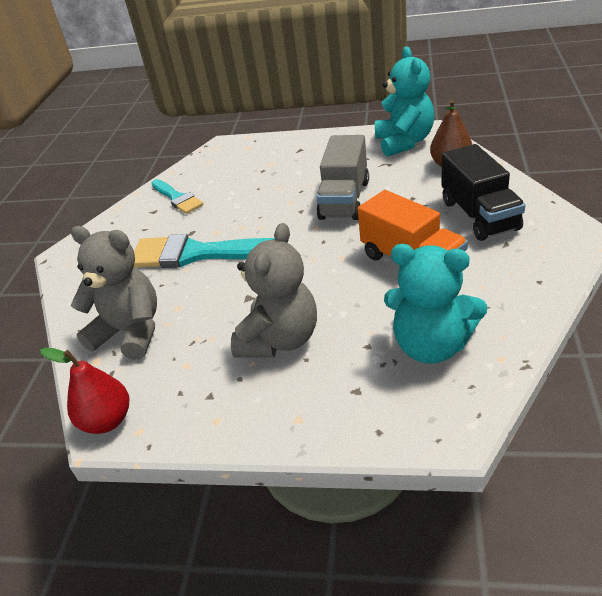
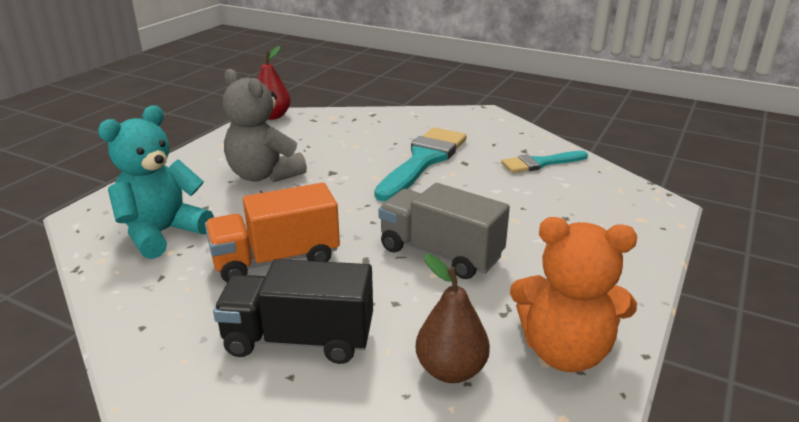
camera: 105 degrees right, 10 degrees down
grey teddy bear [70,226,157,359] -> none
turquoise teddy bear [375,47,435,157] -> orange teddy bear [510,217,637,372]

